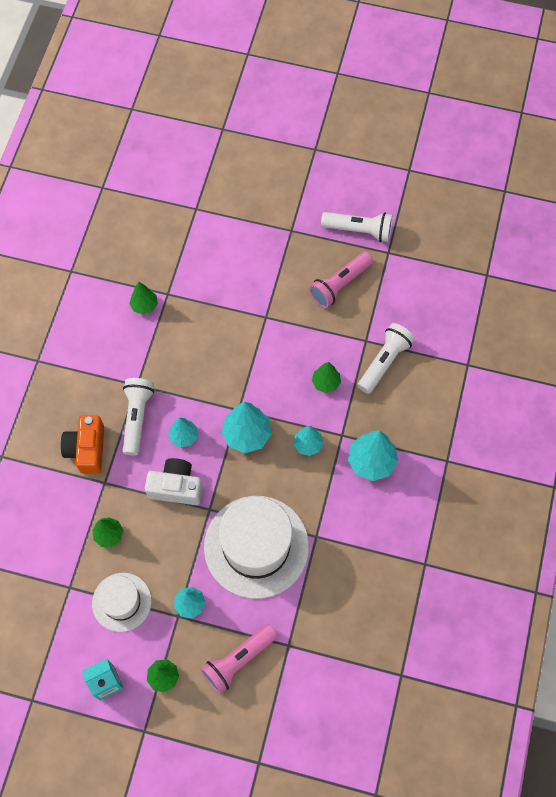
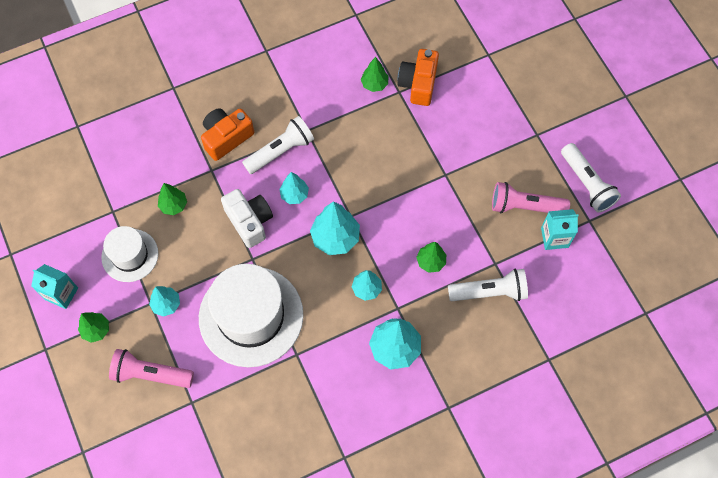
camera: 50 degrees right, 0 degrees up
none -> orange camera [397,49,439,106]
none -> turquoise carton [541,209,579,250]

